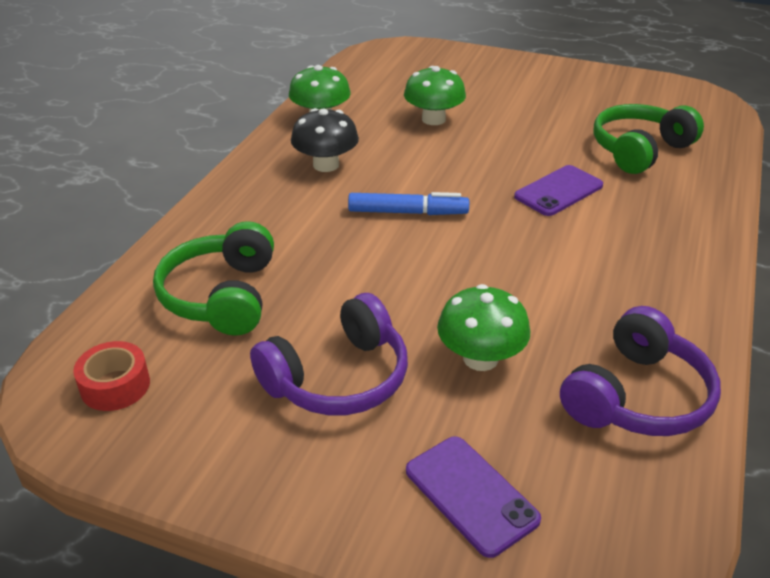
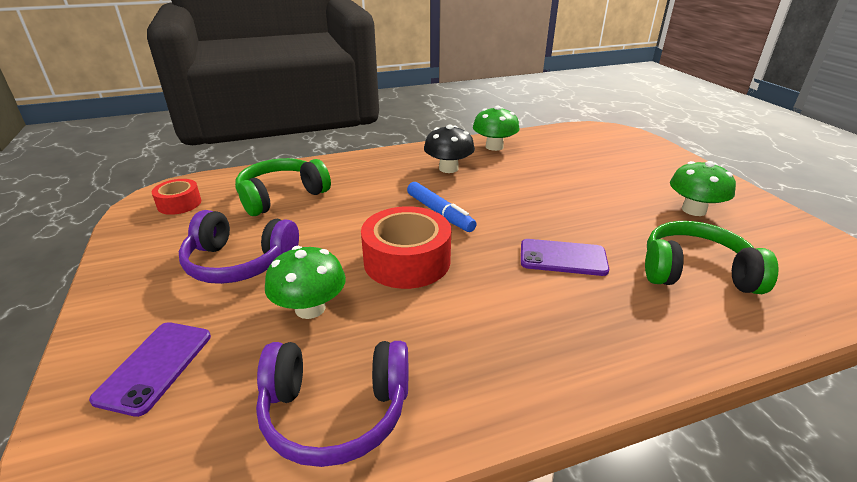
camera: 50 degrees right, 5 degrees down
green mushroom [404,66,466,125] -> green mushroom moved to [670,161,736,216]
none -> red tape [361,206,451,289]

